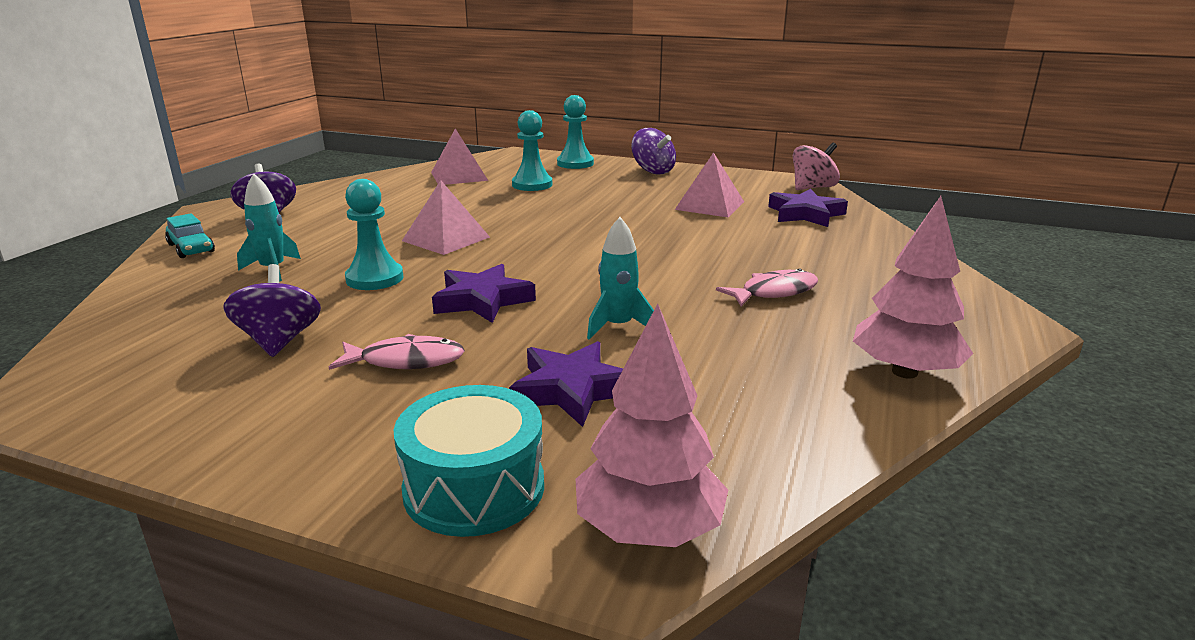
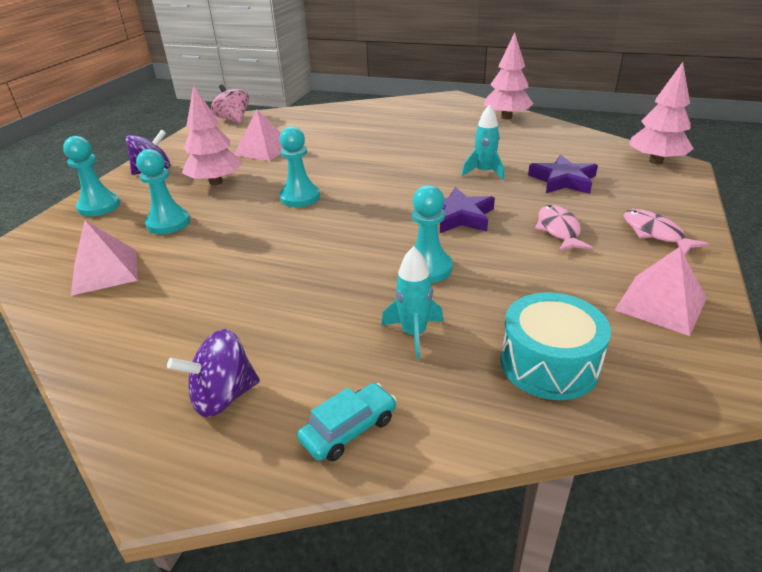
camera: 90 degrees left, 10 degrees up
purple spinning top [223,264,321,357] -> none
turquoise drum [394,385,544,537] -> turquoise drum moved to [500,292,611,400]
pink pyramid [402,180,490,255] -> pink pyramid moved to [615,247,707,336]
pink fish [716,268,818,306] -> pink fish moved to [623,209,709,256]
purple star [768,189,848,227] -> none
none -> pink tree [182,85,243,185]
none -> turquoise pawn [279,126,320,207]

